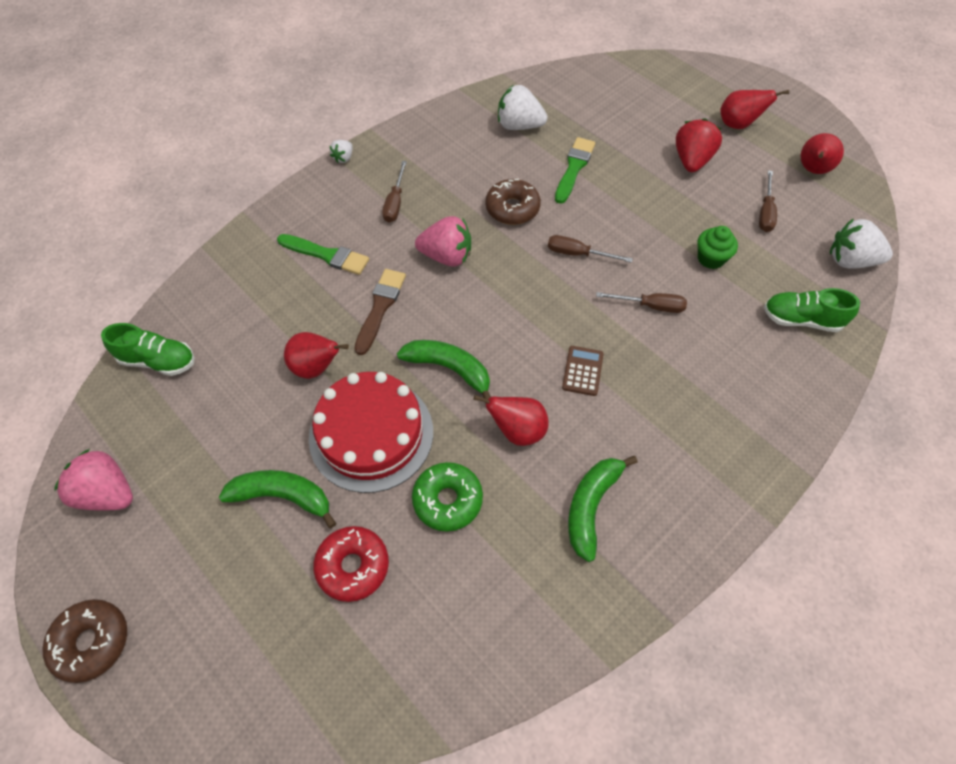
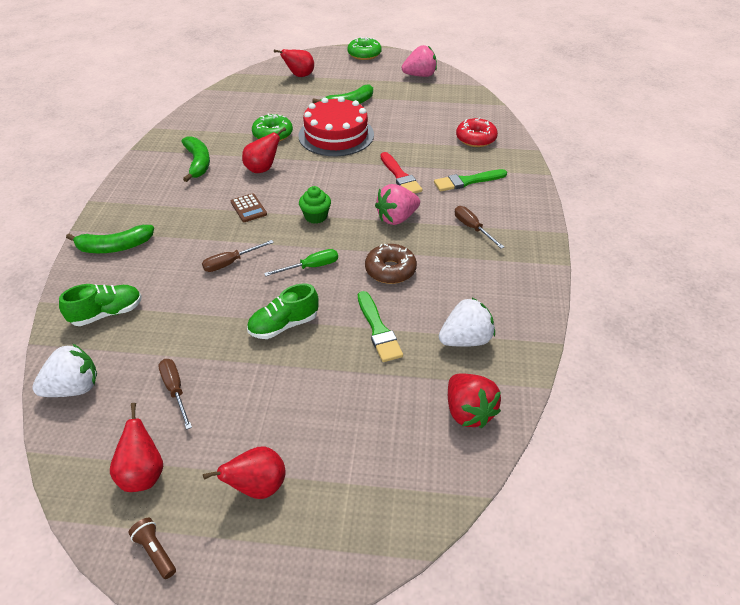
camera: 140 degrees right, 15 degrees down
brown donut [42,599,127,683] -> green donut [347,37,382,60]
green shoe [101,323,195,376] -> green shoe moved to [247,283,319,339]
red pear [284,332,349,379] -> red pear moved to [274,49,314,77]
red donut [313,526,389,602] -> red donut moved to [456,117,498,147]
white strawberry [330,140,353,163] -> none
brown brush [354,269,406,355] -> red brush [380,152,423,194]
green banana [397,340,491,400] -> green banana moved to [66,225,154,253]
brown screwdriver [548,235,633,263] -> green screwdriver [264,249,338,276]
red strawberry [676,118,722,172] -> red strawberry moved to [448,373,501,428]
green cupcake [698,226,738,269] -> green cupcake moved to [299,186,331,224]
none -> brown flashlight [128,518,176,579]

